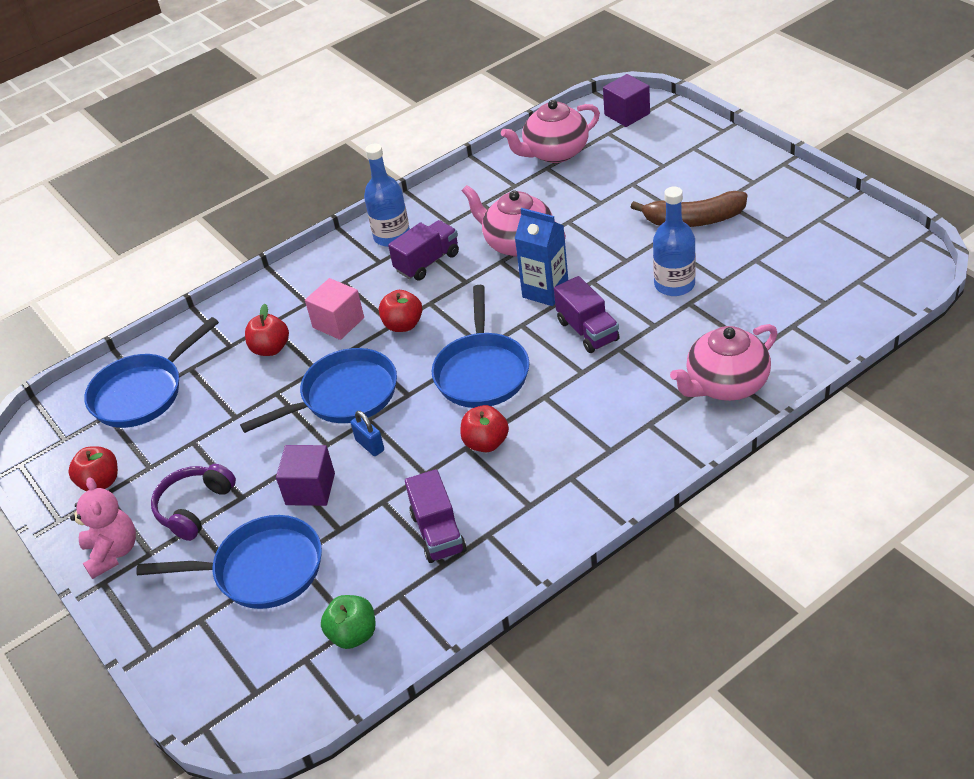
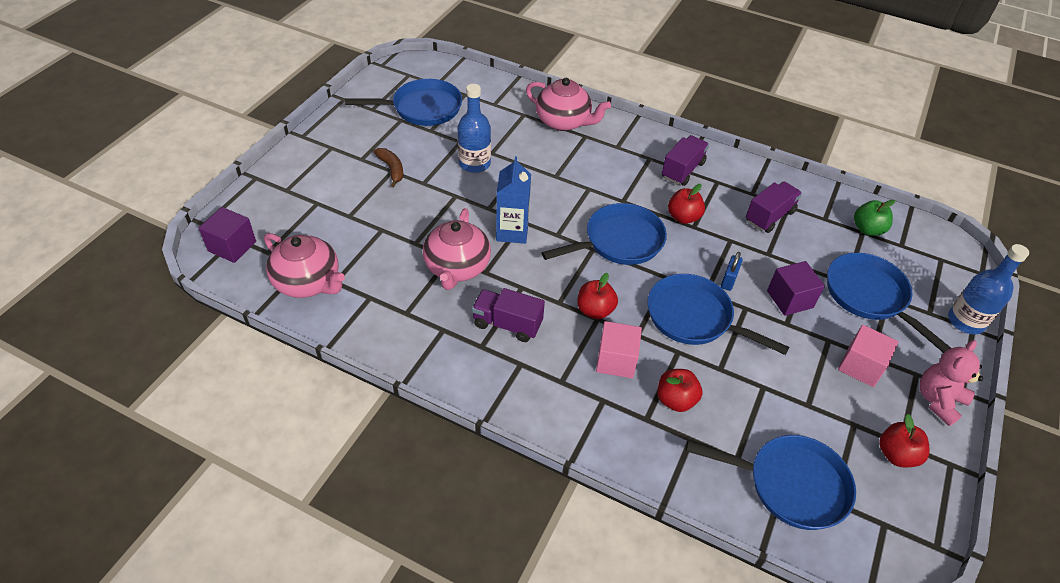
camera: 125 degrees left, 5 degrees up
purple headphones [151,464,236,541] -> pink cube [838,325,899,387]
blue bottle [364,144,410,247] -> blue bottle moved to [948,244,1029,334]
purple truck [554,276,620,353] -> purple truck moved to [662,135,709,186]
brown banana [631,191,747,227] -> brown banana [374,148,403,187], size x0.60
none -> blue pan [345,79,462,126]

